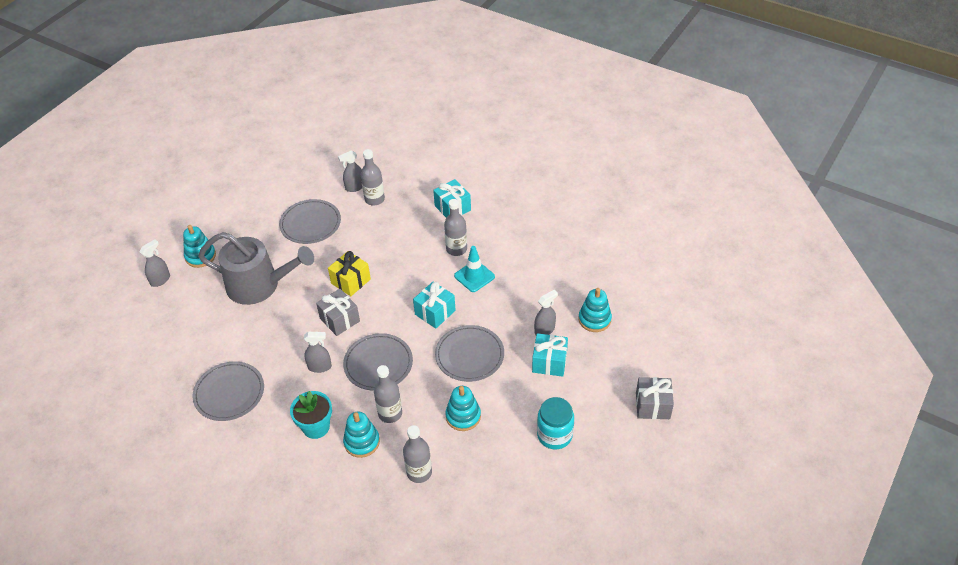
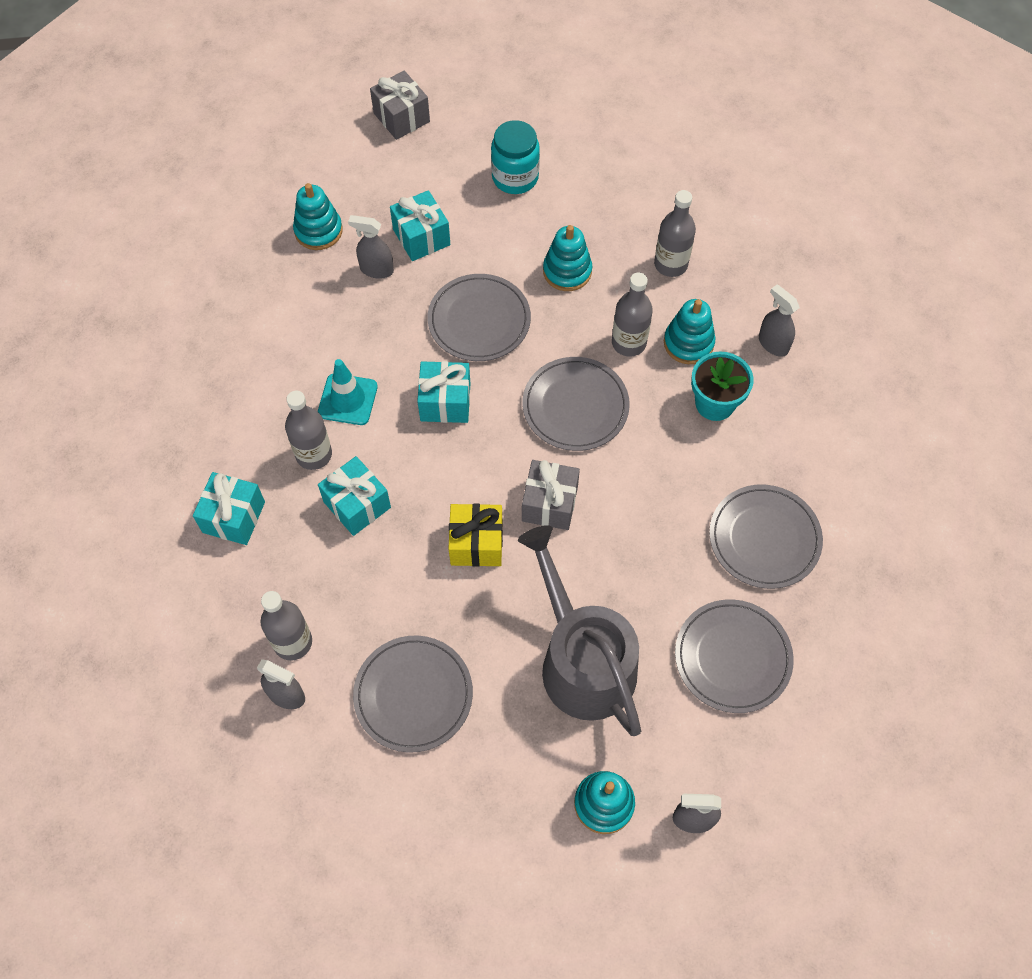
camera: 130 degrees left, 15 degrees up
grey spray bottle [304,332,332,373] -> grey spray bottle moved to [759,284,800,357]
none -> turquoise gift [318,456,391,536]
none -> grey plate [675,599,794,713]

